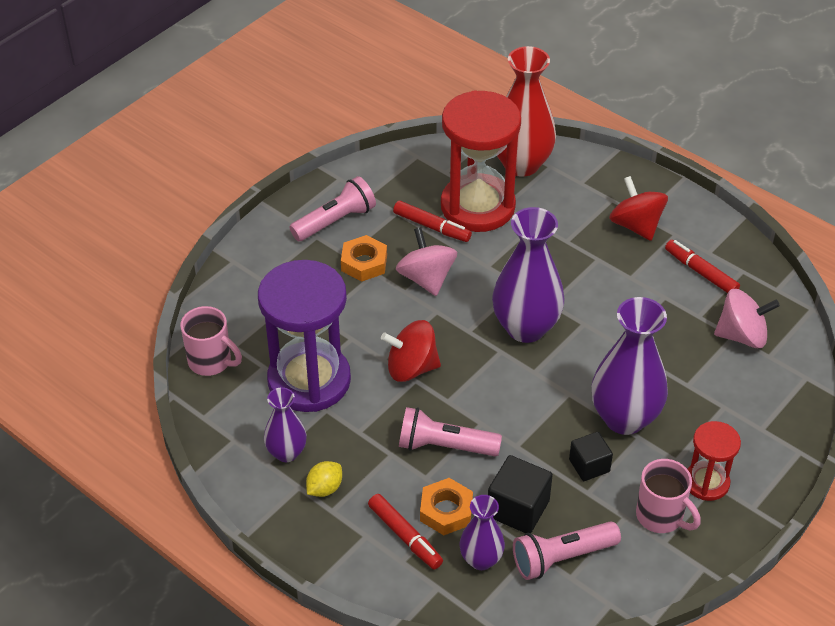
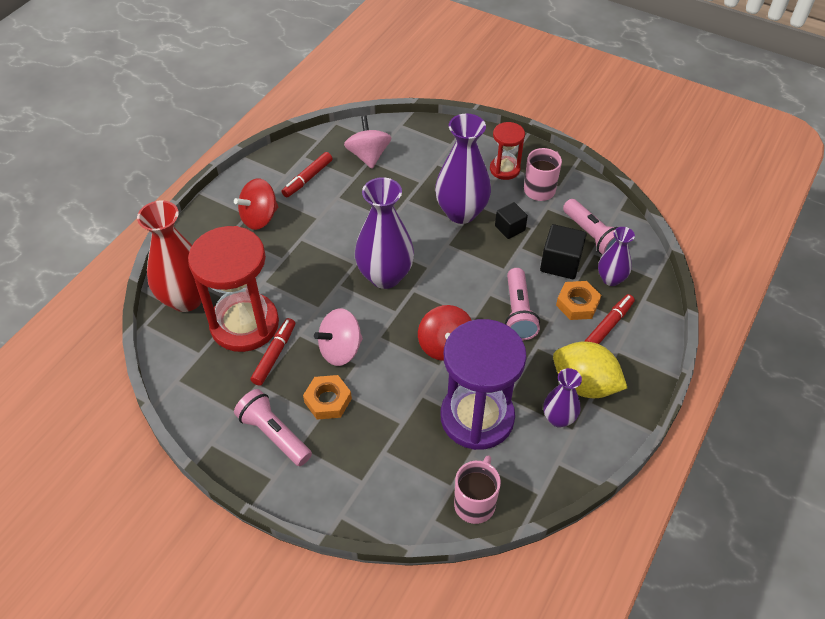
camera: 100 degrees left, 5 degrees up
yellow lemon [306,461,342,497] -> yellow lemon [553,341,627,398], size x2.01

